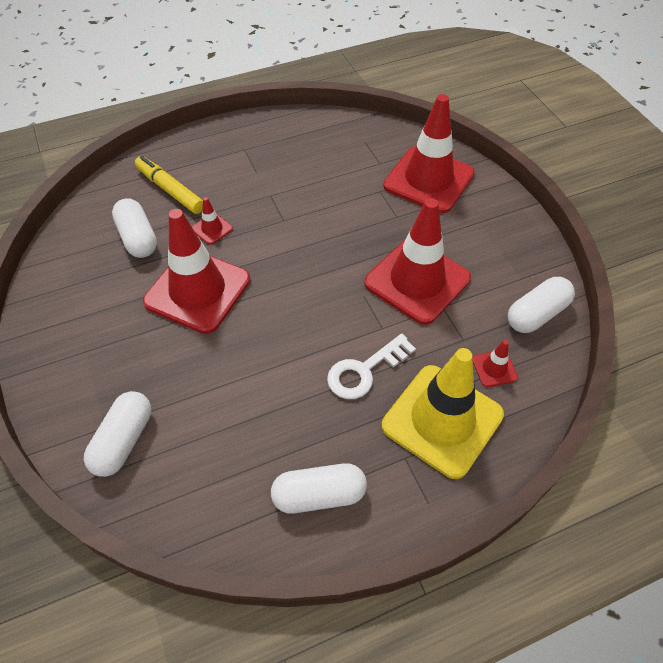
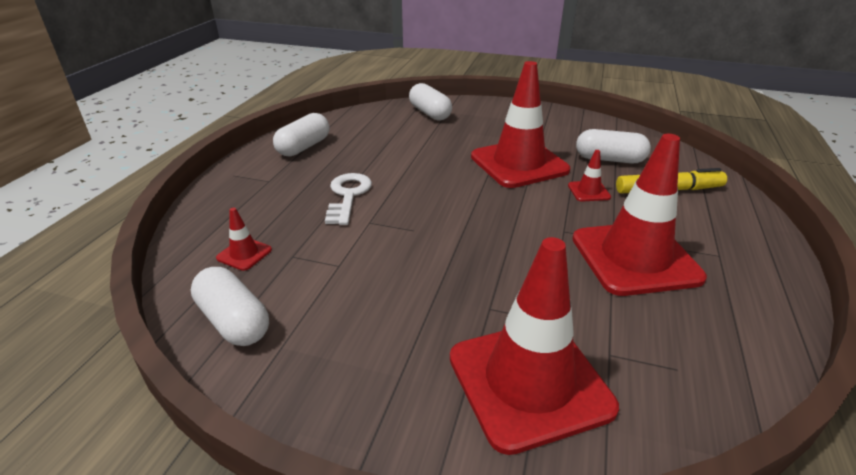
camera: 130 degrees right, 20 degrees down
red traffic cone [364,198,471,325] -> red traffic cone moved to [572,134,707,296]
yellow traffic cone [382,348,504,479] -> none
white capsule [508,277,575,333] -> white capsule turned 45 degrees counterclockwise [191,267,269,346]

